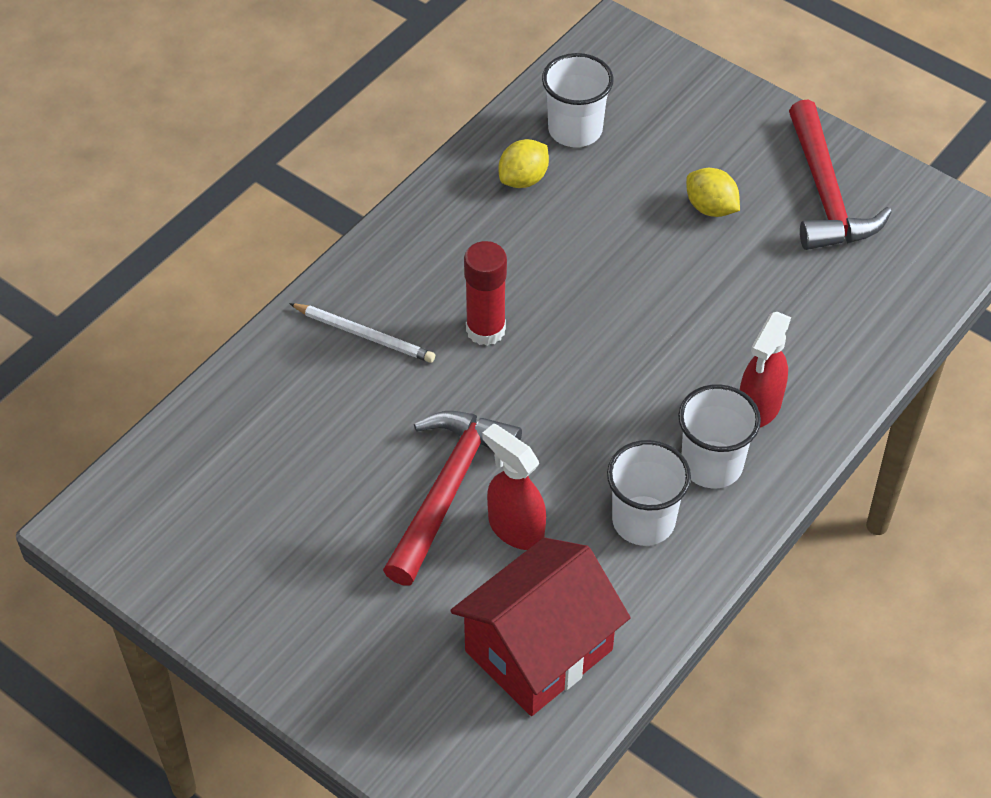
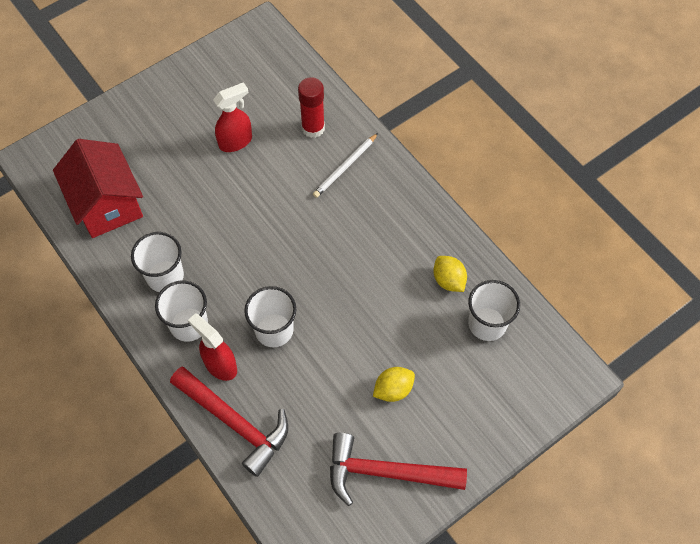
camera: 105 degrees right, 10 degrees up
red hammer [383,411,522,586] -> red hammer moved to [170,367,288,477]
red glue stick [464,241,507,346] -> red glue stick moved to [298,77,325,138]
red spray bottle [482,423,546,550] -> red spray bottle moved to [213,82,252,152]
none -> white cup [244,286,296,347]

